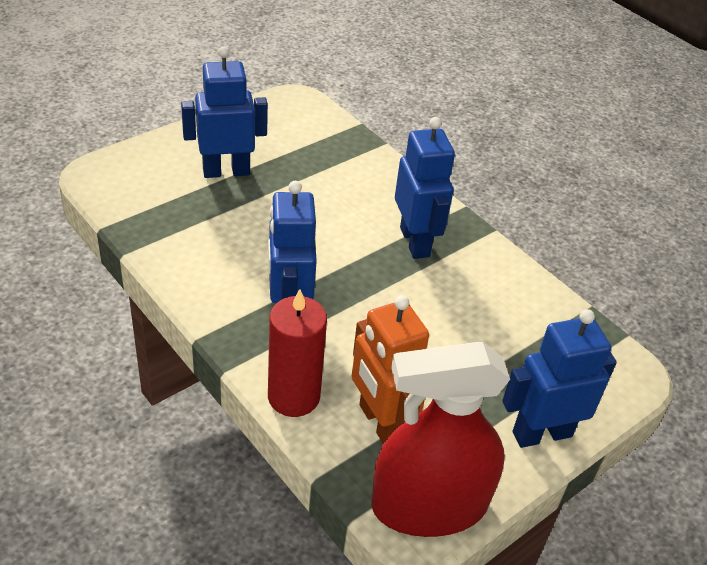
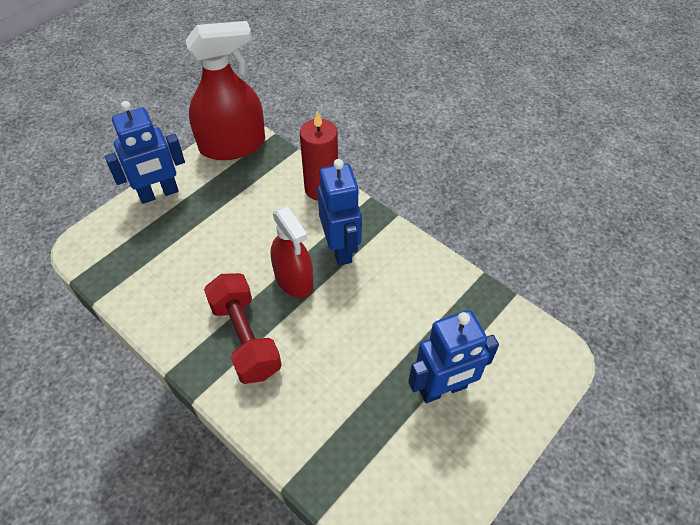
camera: 175 degrees right, 10 degrees up
orange robot [352,295,429,443] -> none
blue robot [395,117,455,259] -> red dumbbell [204,273,282,384]
none -> red spray bottle [271,206,313,298]

